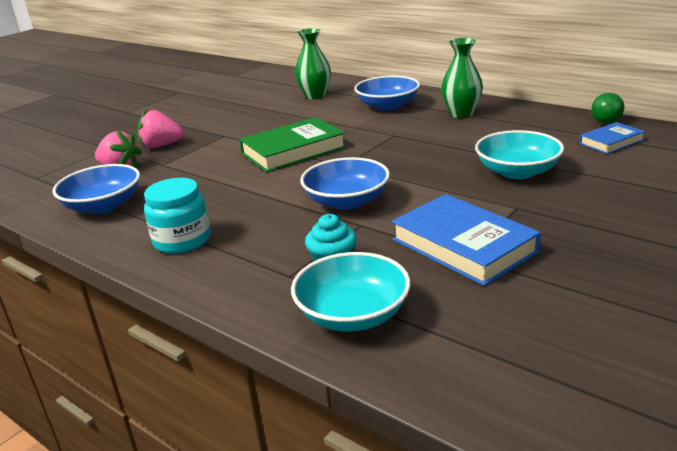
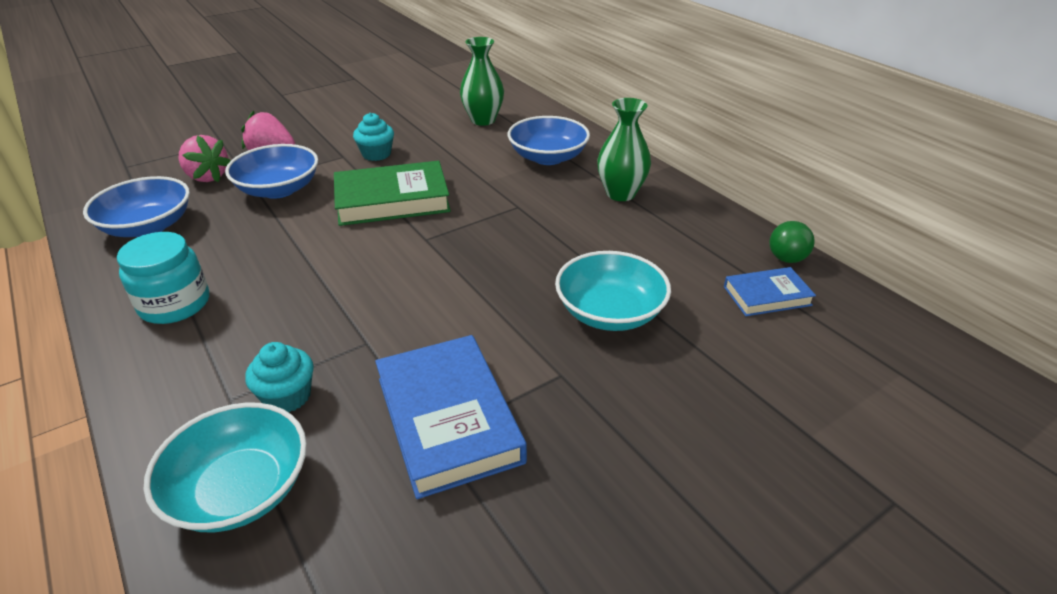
camera: 15 degrees right, 10 degrees up
blue bowl [300,157,390,210] -> blue bowl moved to [225,144,318,199]
none -> turquoise cupcake [353,113,394,161]

